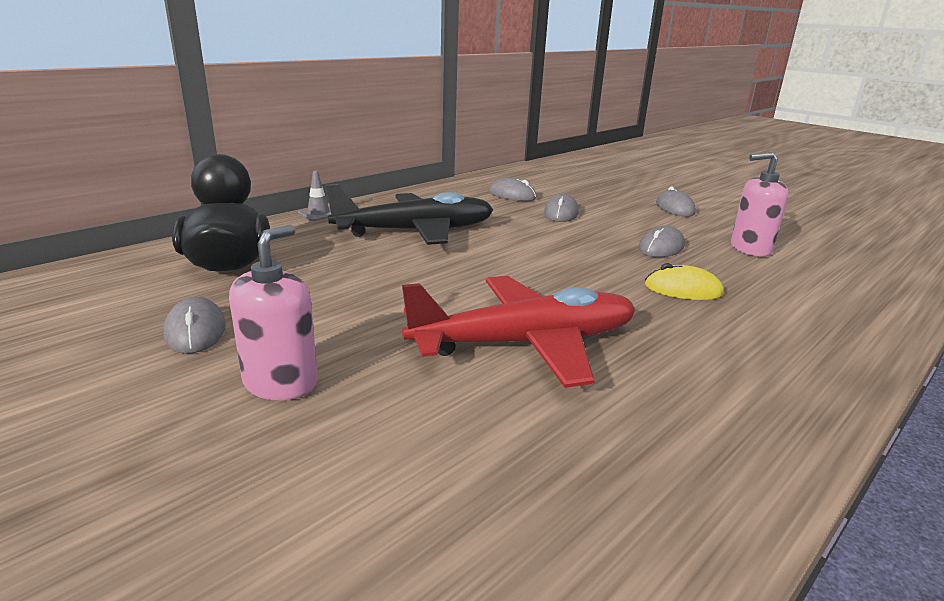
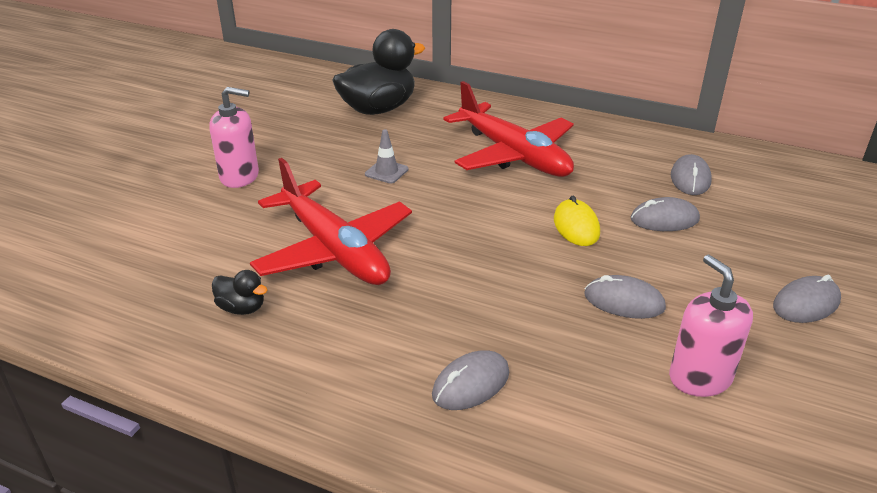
camera: 70 degrees right, 10 degrees up
grey mouse [163,297,226,354] -> grey mouse moved to [432,350,509,410]
grey traffic cone [298,171,331,221] -> grey traffic cone moved to [365,129,409,184]
black plane [326,184,493,245] -> red plane [443,81,574,177]
yellow mouse [645,263,723,300] -> yellow mouse moved to [554,195,600,246]
none -> black duck [212,270,267,315]

